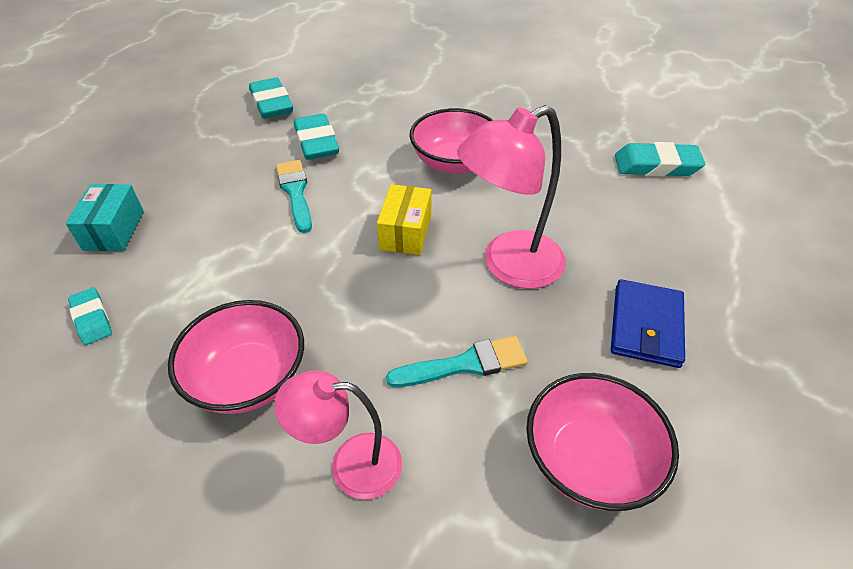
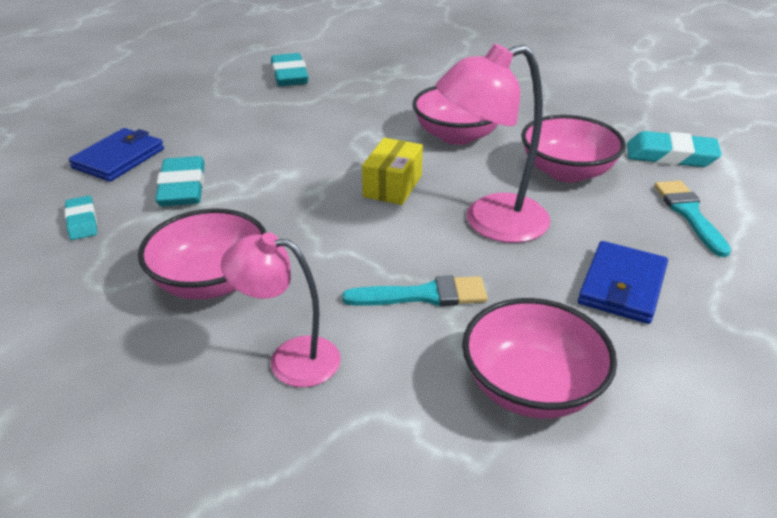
camera: 10 degrees right, 10 degrees down
turquoise box [66,184,144,251] -> blue wallet [69,128,164,182]
turquoise brush [276,160,312,233] -> turquoise brush moved to [654,180,731,257]
turquoise eraser [294,113,339,160] -> turquoise eraser moved to [155,156,205,206]
none -> pink bowl [521,115,625,182]

